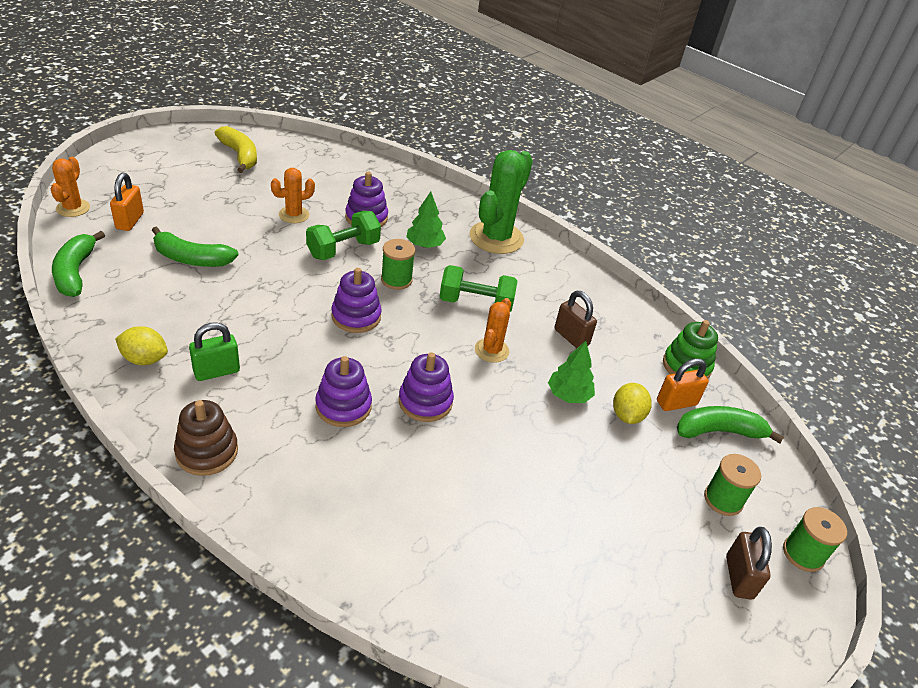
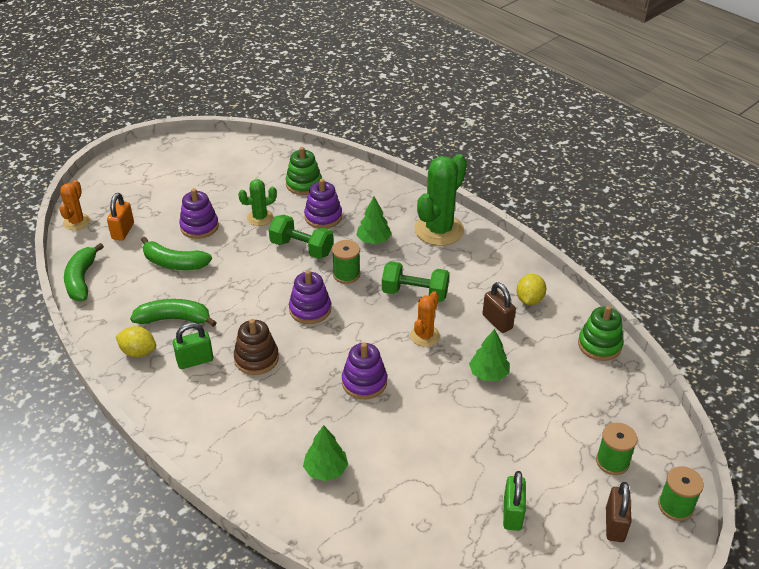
camera: 10 degrees right, 0 degrees up
brown stacking toy [174,400,238,476] -> brown stacking toy moved to [234,319,279,375]
yellow banana [215,126,257,173] -> none
orange cactus [271,168,315,223] -> green cactus [238,179,277,226]
green dumbbell [306,211,381,260] -> green dumbbell turned 60 degrees clockwise [269,215,334,259]
purple stacking toy [315,356,372,427] -> purple stacking toy moved to [179,188,219,239]
yellow lemon [613,383,652,424] -> yellow lemon moved to [517,274,546,305]
orange padlock [657,359,709,411] -> none
green banana [677,406,784,444] -> green banana moved to [130,299,217,327]
none -> green stacking toy [286,147,322,195]
none -> green tree [303,425,348,481]
none -> green padlock [503,471,526,531]

